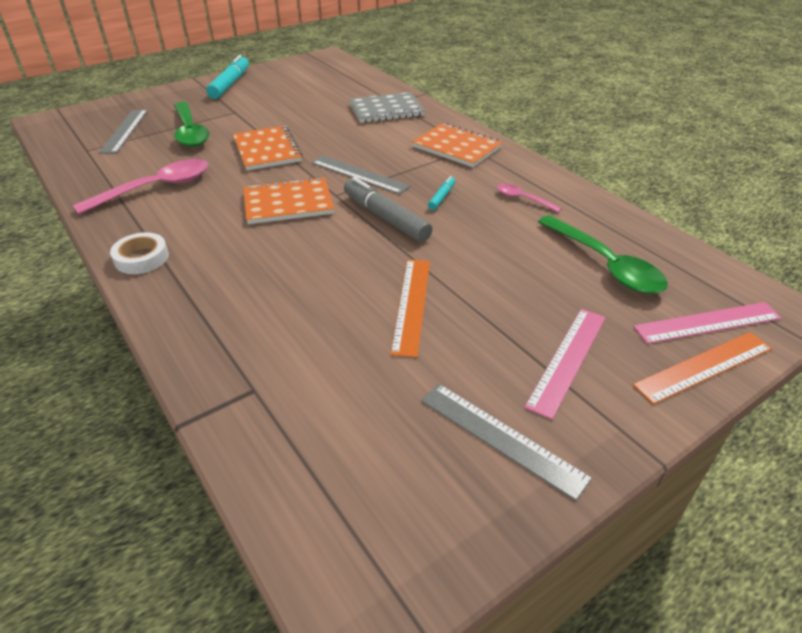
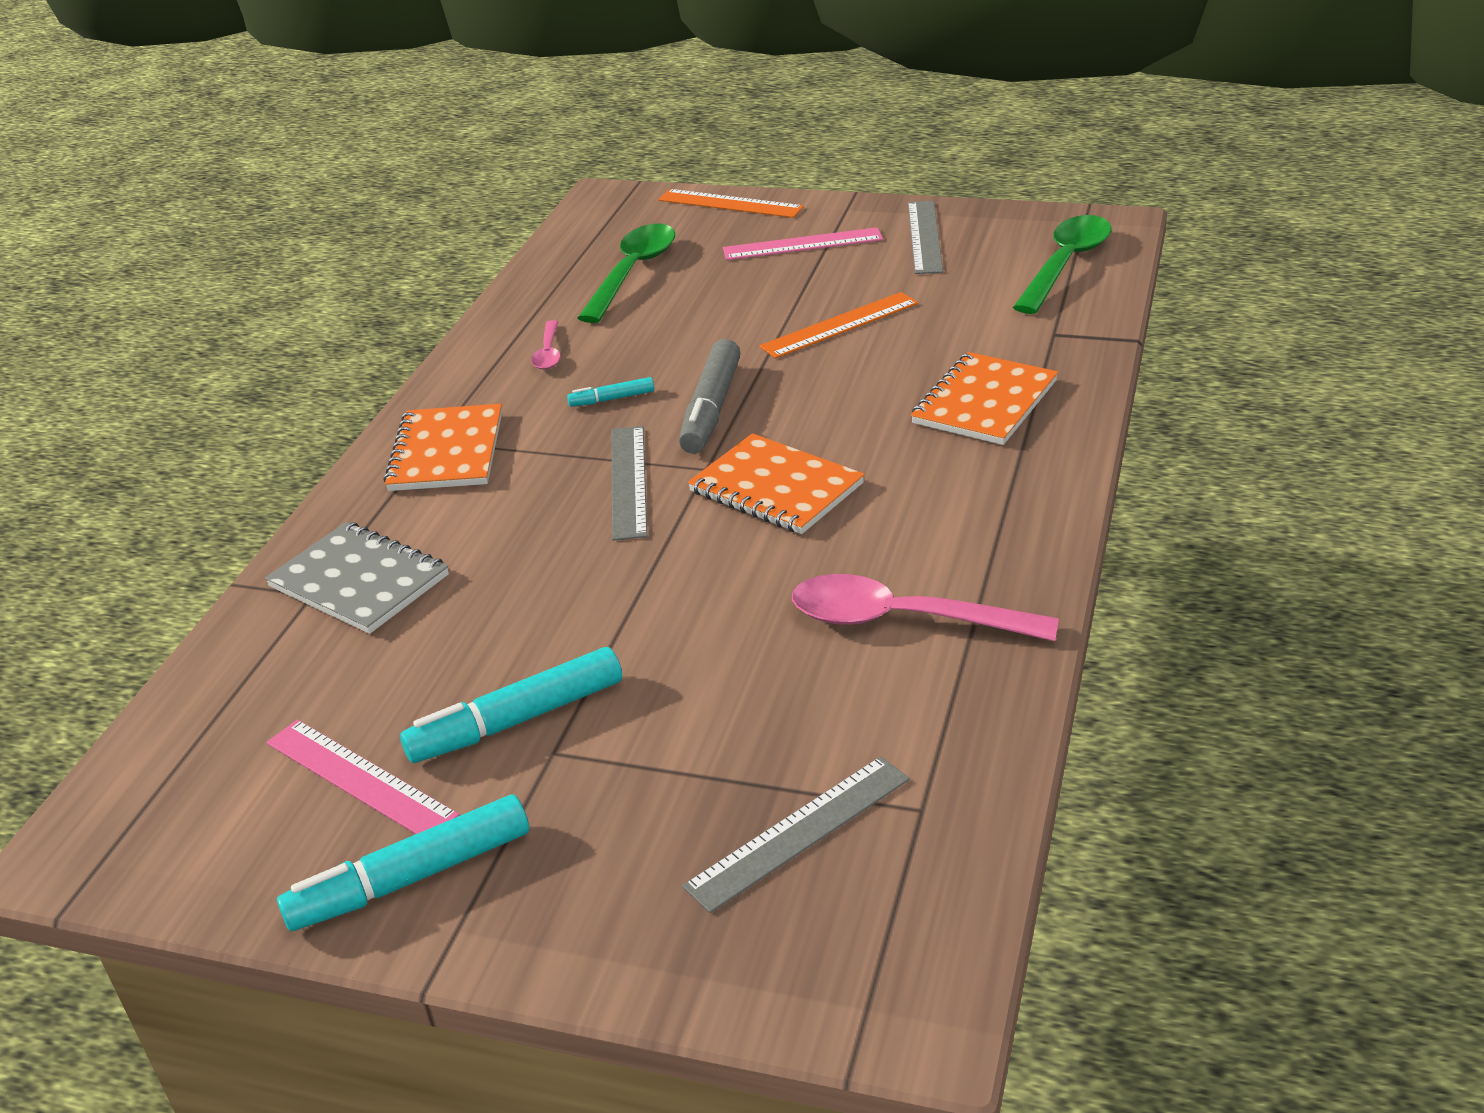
camera: 125 degrees left, 5 degrees down
white tape [110,232,169,274] -> none
green spoon [174,102,210,147] -> green spoon moved to [1013,215,1112,314]
orange notebook [233,126,303,170] -> orange notebook moved to [911,352,1058,445]
pink ruler [633,302,782,344] -> pink ruler moved to [266,720,460,834]
none -> turquoise marker [400,647,622,763]

